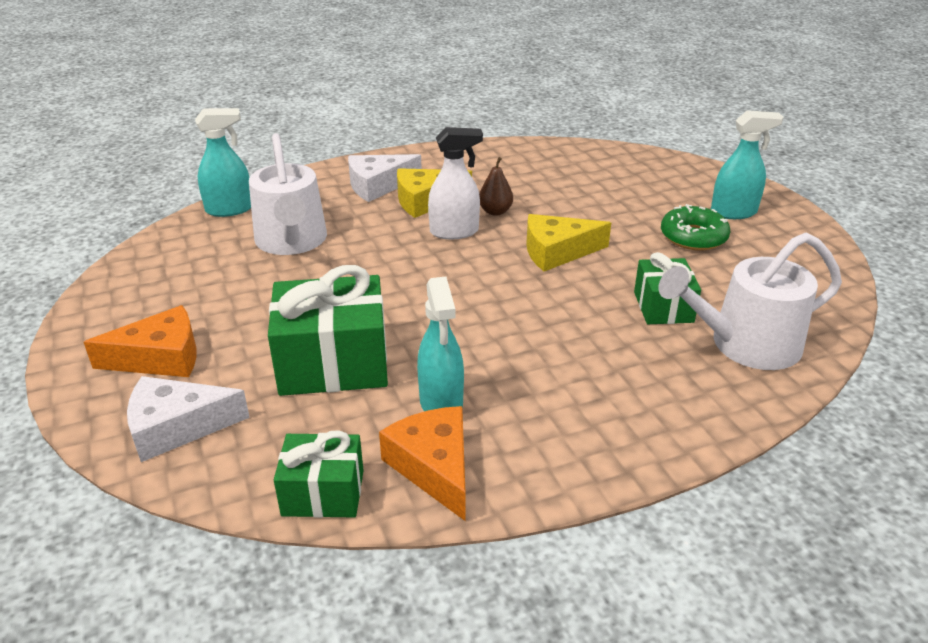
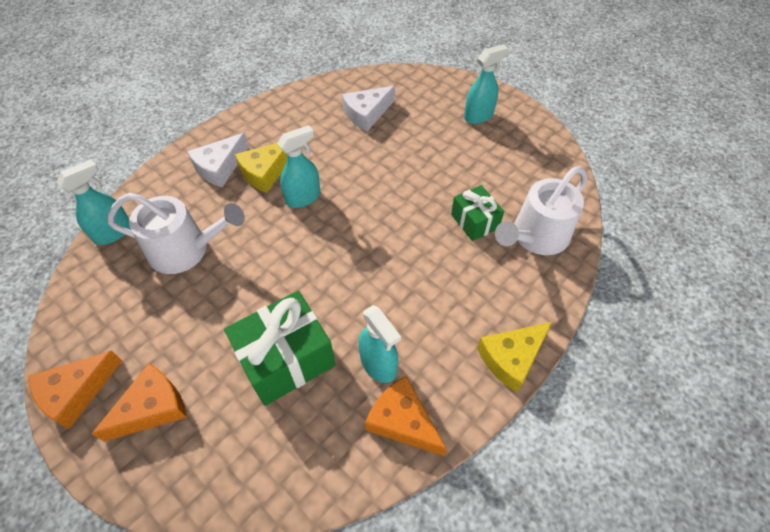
camera: 25 degrees left, 20 degrees up
white cheese [127,376,250,462] -> white cheese moved to [342,86,395,132]
white watering can [249,133,327,255] -> white watering can turned 45 degrees counterclockwise [107,193,245,274]
green gift [274,430,364,518] -> none
white spray bottle [428,127,483,239] -> turquoise spray bottle [277,125,320,208]
brown pear [479,157,513,216] -> none
yellow cheese [526,214,611,271] -> yellow cheese moved to [477,322,552,392]
green donut [661,204,730,250] -> none
none -> orange cheese [29,350,122,429]

